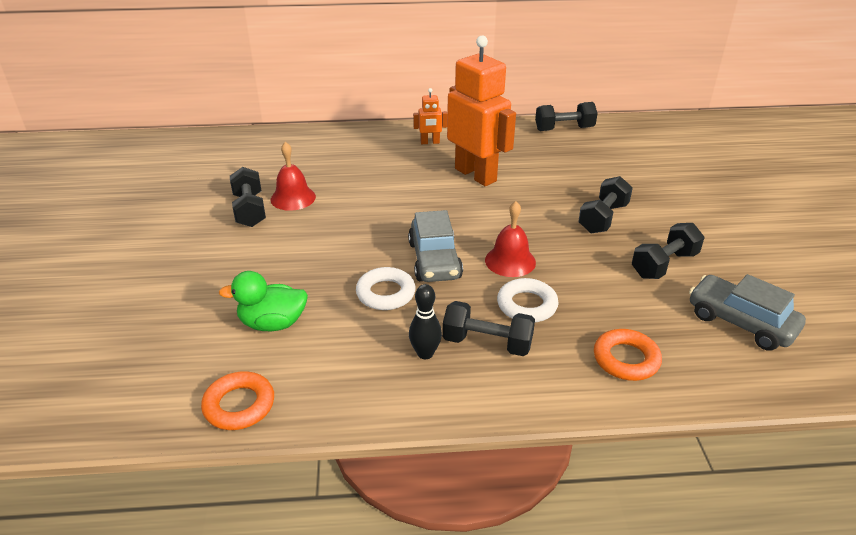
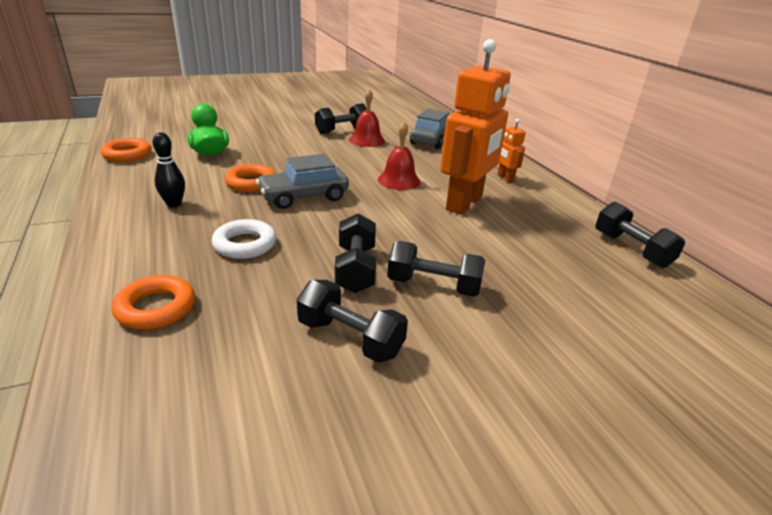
camera: 70 degrees right, 5 degrees down
white ring [356,267,415,310] -> orange ring [225,164,275,192]
black dumbbell [442,301,535,356] -> black dumbbell moved to [335,213,376,293]
red bell [485,201,536,277] -> red bell moved to [378,121,421,190]
grey car [689,274,806,351] -> grey car moved to [410,109,449,149]

